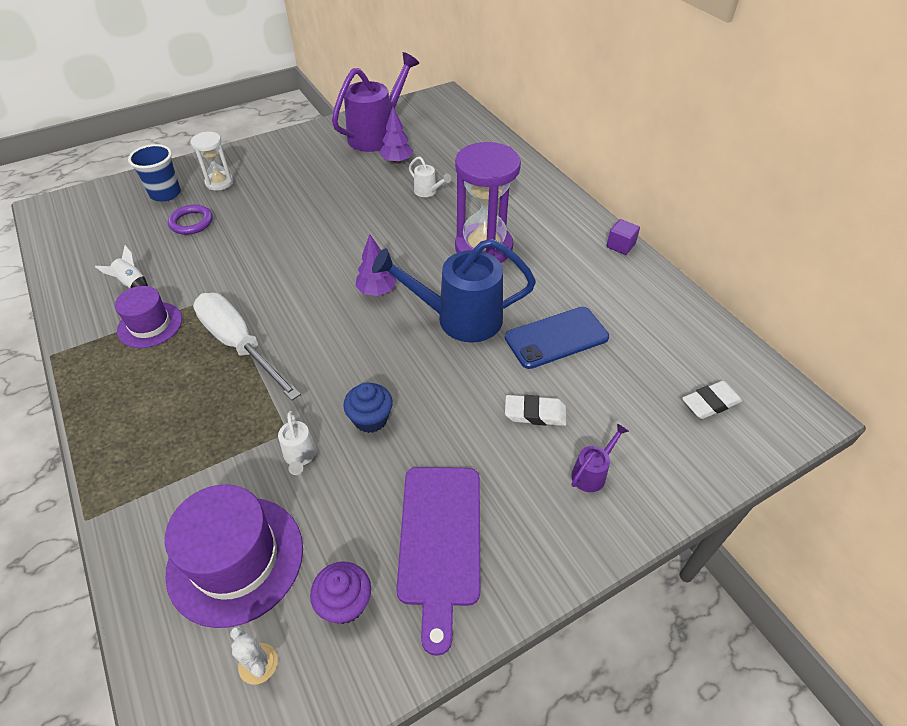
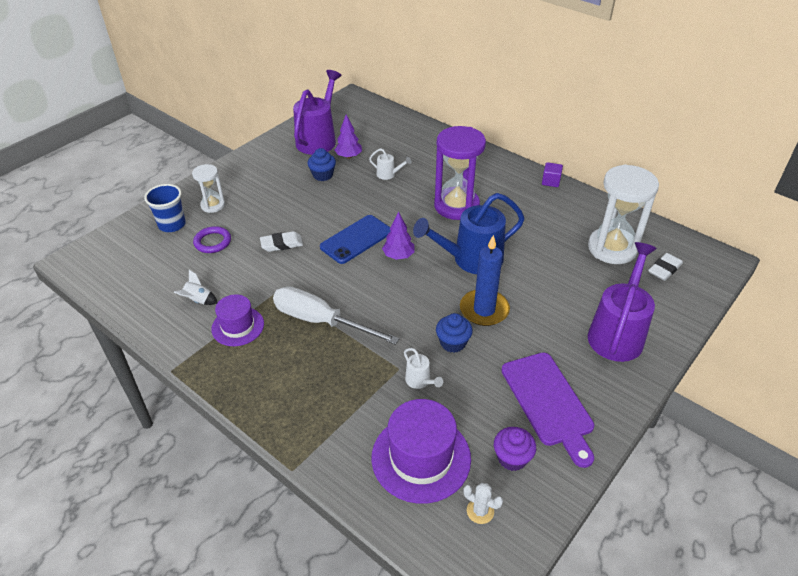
camera: 20 degrees left, 5 degrees down
blue phone [505,307,609,369] -> blue phone moved to [320,215,390,264]
white eraser [505,395,567,426] -> white eraser moved to [260,231,303,252]
purple watering can [571,423,629,492] -> purple watering can [588,242,657,362], size x2.30
none -> blue cupcake [308,148,336,181]
none -> blue candle [460,235,510,326]
none -> white hourglass [588,164,659,264]

